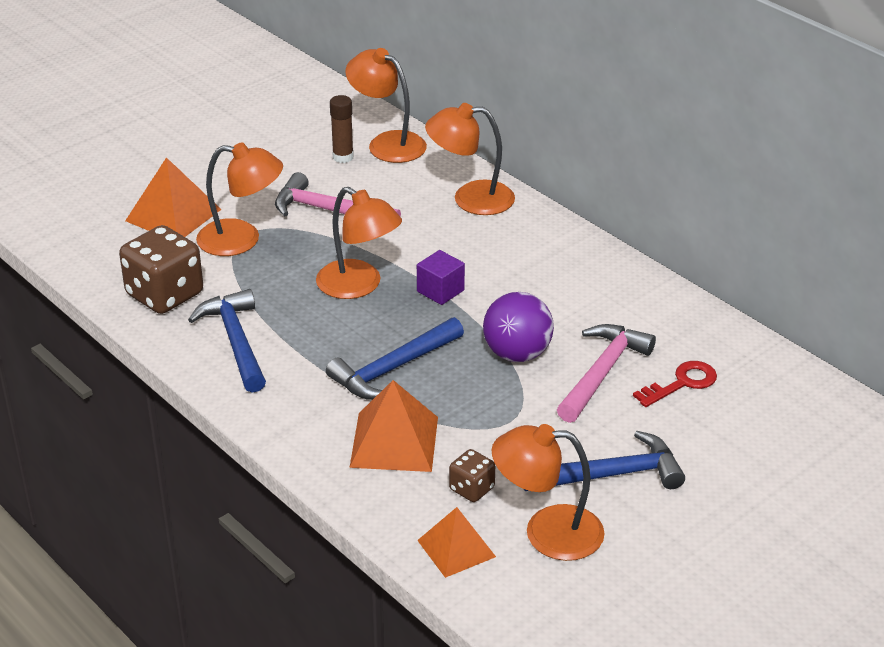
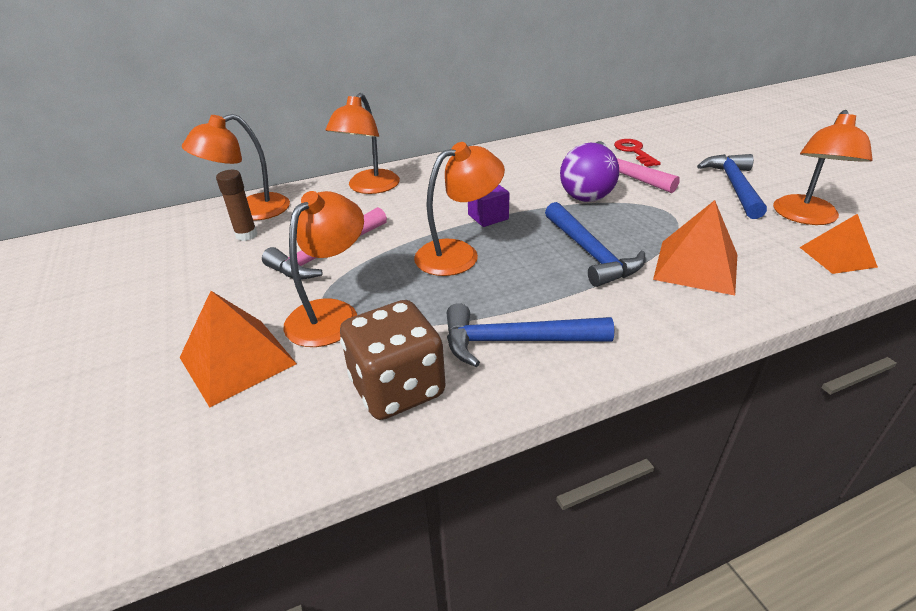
camera: 70 degrees left, 0 degrees up
brown dice [449,449,495,502] -> none

